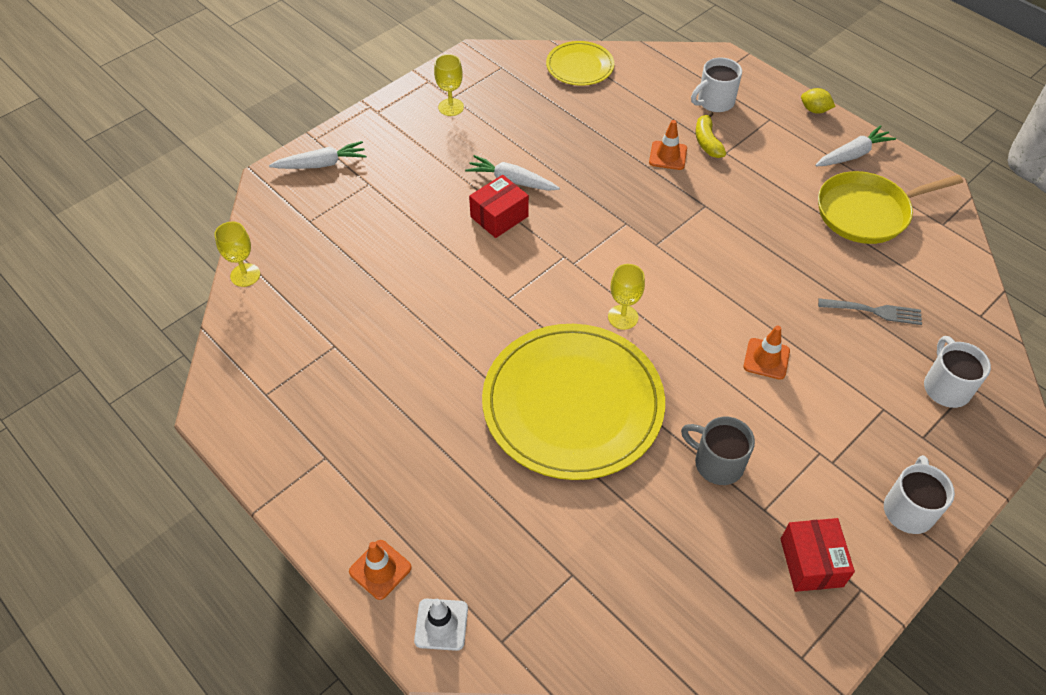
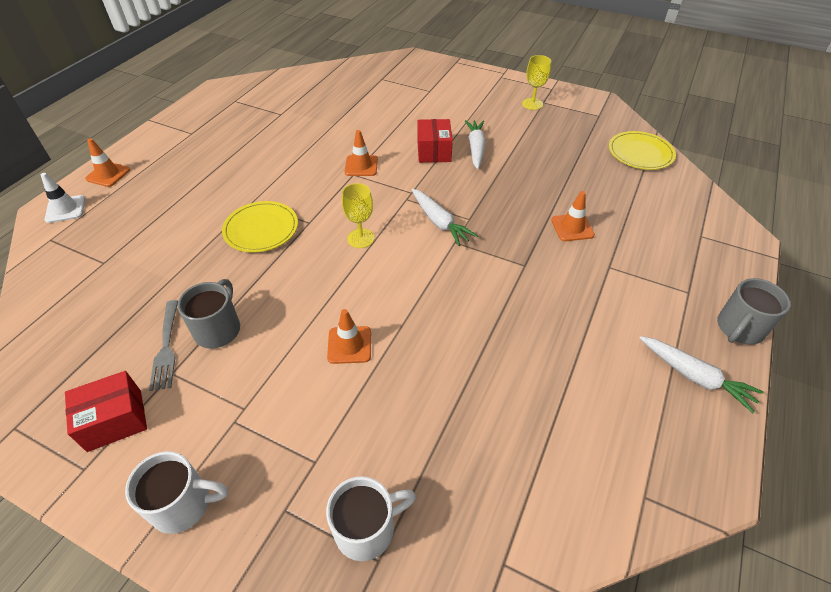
camera: 70 degrees right, 5 degrees down
yellow goblet [214,221,260,287] -> none
white carrot [269,141,366,169] -> white carrot moved to [412,189,478,246]
red box [469,175,529,238] -> red box turned 60 degrees clockwise [417,119,453,163]
yellow plate [482,324,665,480] -> yellow plate [222,201,298,253], size x0.50
white mug [691,58,742,112] -> none
yellow banana [696,111,726,158] -> none
yellow lemon [801,88,836,114] -> grey mug [717,278,791,345]
yellow pan [818,171,963,244] -> none
grey fork [818,298,922,325] -> grey fork moved to [149,300,178,391]
none -> orange traffic cone [344,130,378,176]

